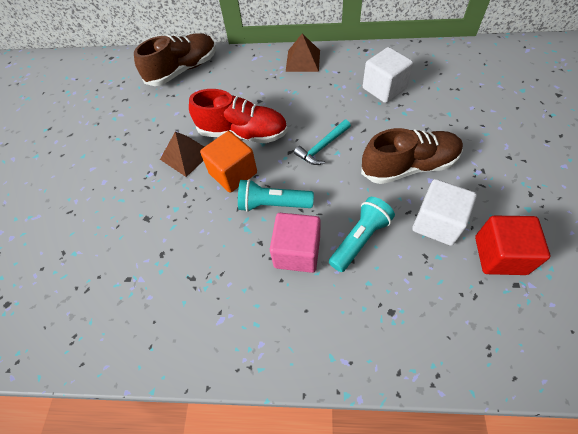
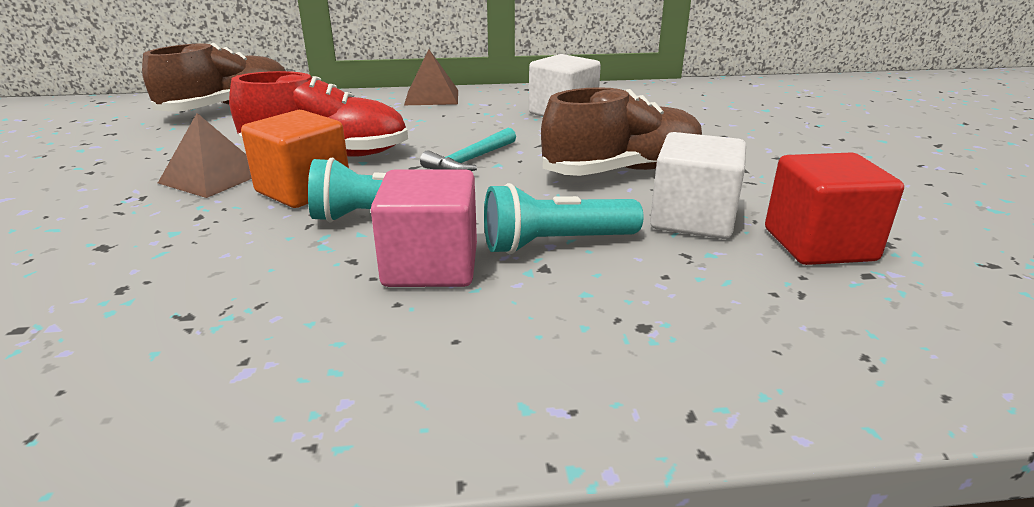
camera: 15 degrees left, 30 degrees down
turquoise flashlight [329,197,395,272] -> turquoise flashlight turned 135 degrees counterclockwise [484,183,644,254]

